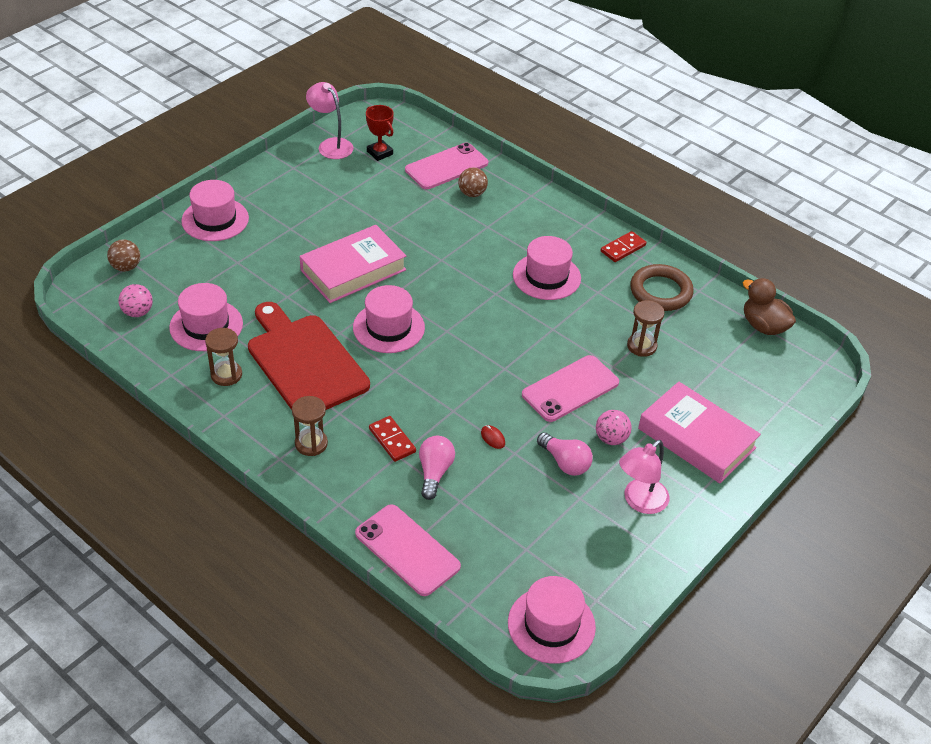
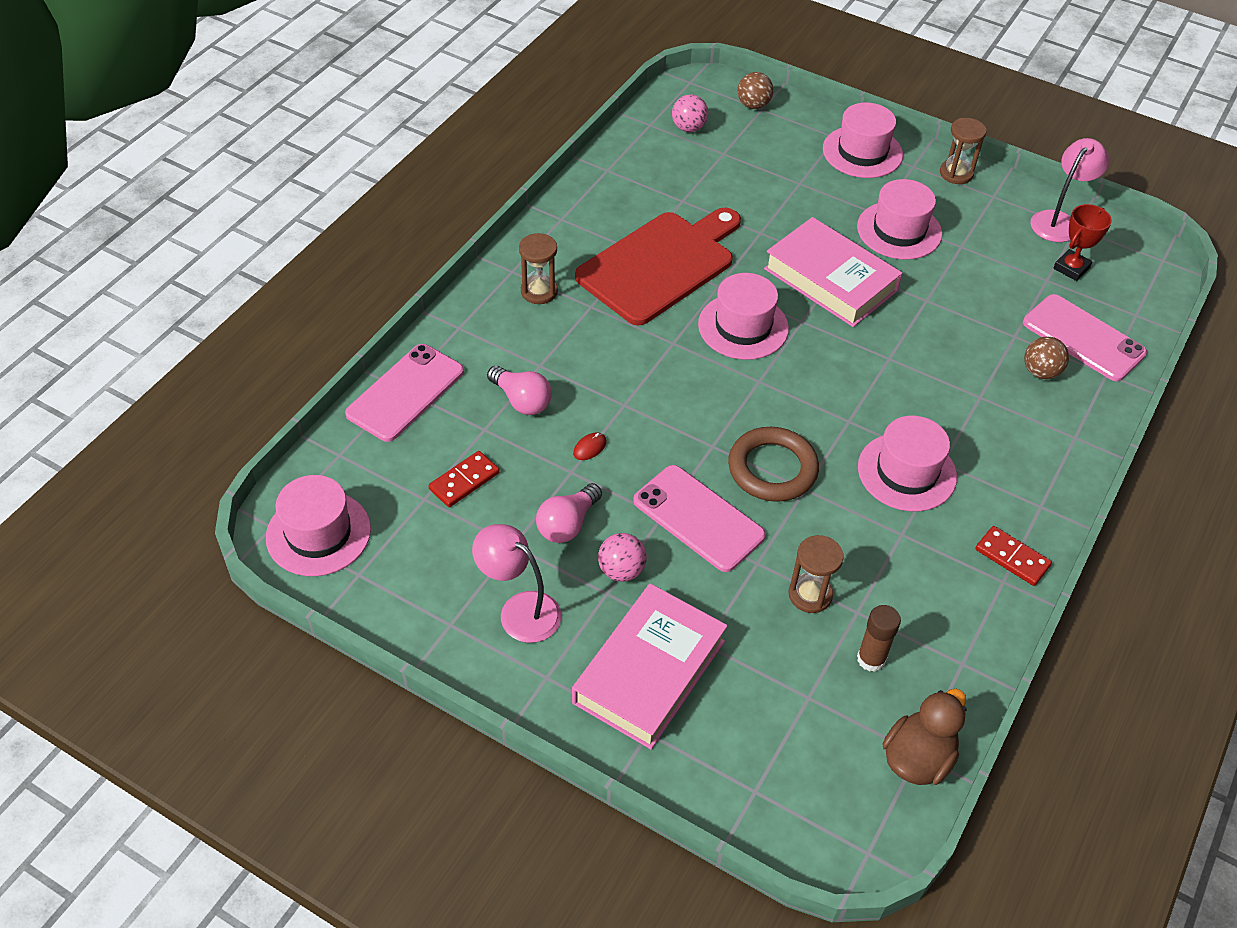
camera: 80 degrees right, 5 degrees up
pink hat [169,283,243,351] -> pink hat moved to [857,179,942,260]
brown hourglass [205,328,242,386] -> brown hourglass moved to [940,118,987,184]
red domino [369,416,416,462] -> red domino moved to [429,451,500,507]
pink light bulb [419,436,455,500] -> pink light bulb turned 45 degrees clockwise [487,366,552,415]
brown ring [630,264,694,311] -> brown ring moved to [728,427,819,502]
none -> brown glue stick [857,605,901,672]

